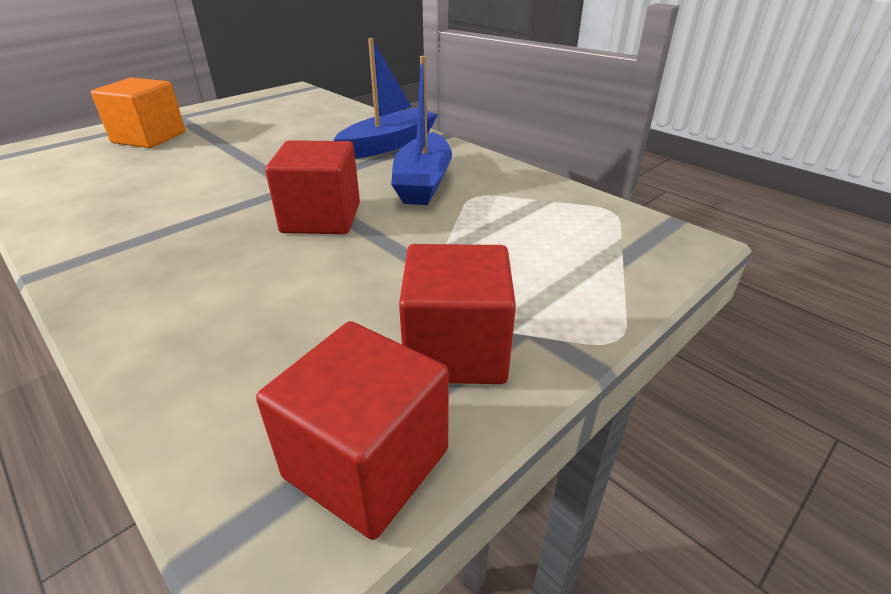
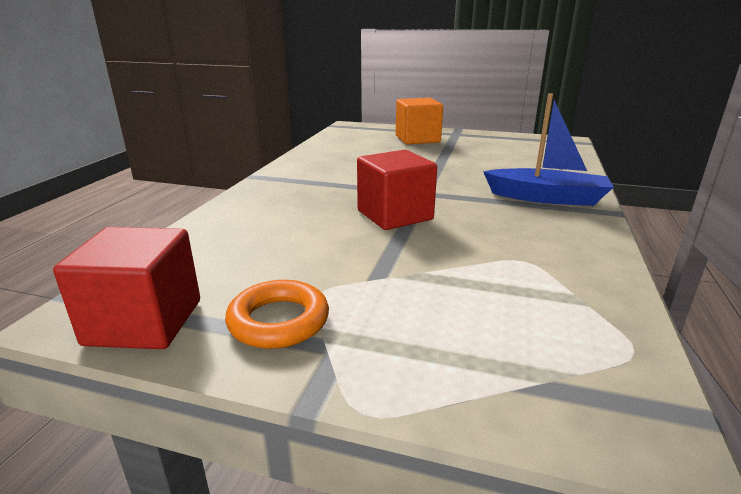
camera: 60 degrees right, 10 degrees down
blue boat [391,56,452,205] -> none
red cube [399,244,516,384] -> orange ring [225,280,329,349]

